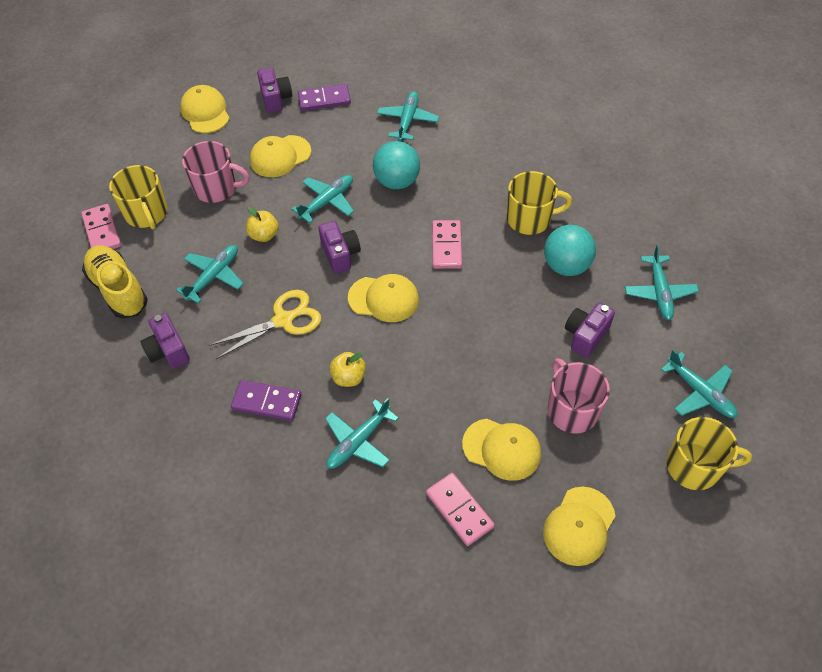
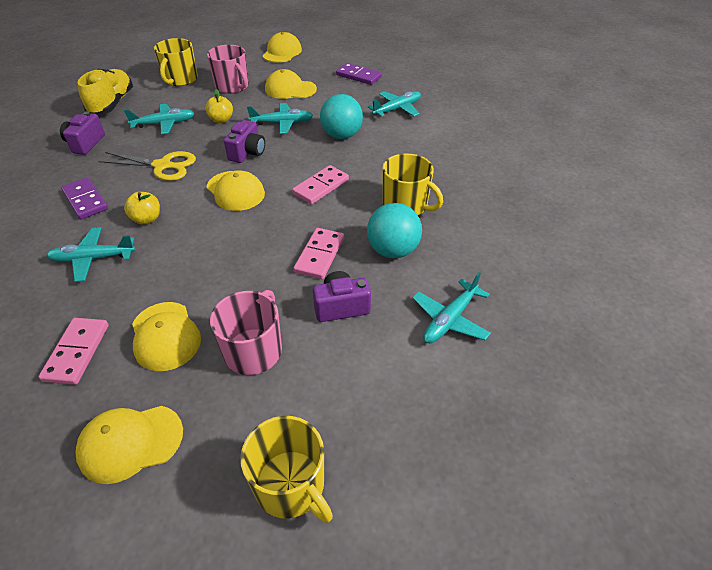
camera: 40 degrees right, 10 degrees down
pink domino [81,204,121,249] -> pink domino moved to [293,228,344,279]
purple camera [257,67,292,113] -> none
turquoise plane [661,349,738,418] -> none

